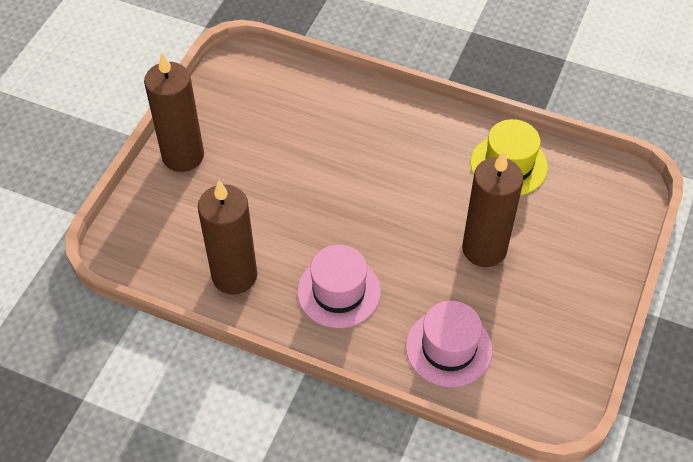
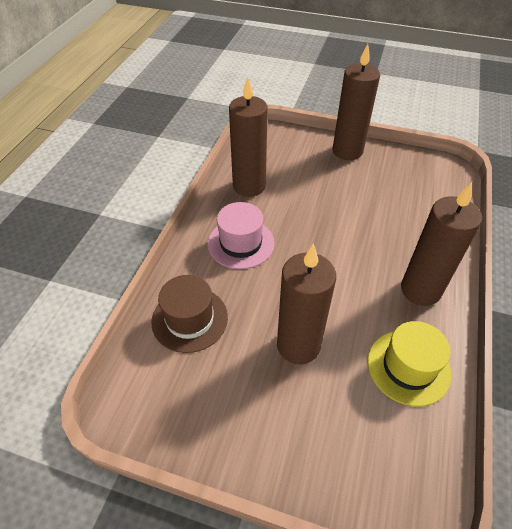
camera: 85 degrees right, 5 degrees down
pink hat [406,301,492,387] -> brown hat [151,275,228,353]
none -> brown candle [401,183,482,306]

